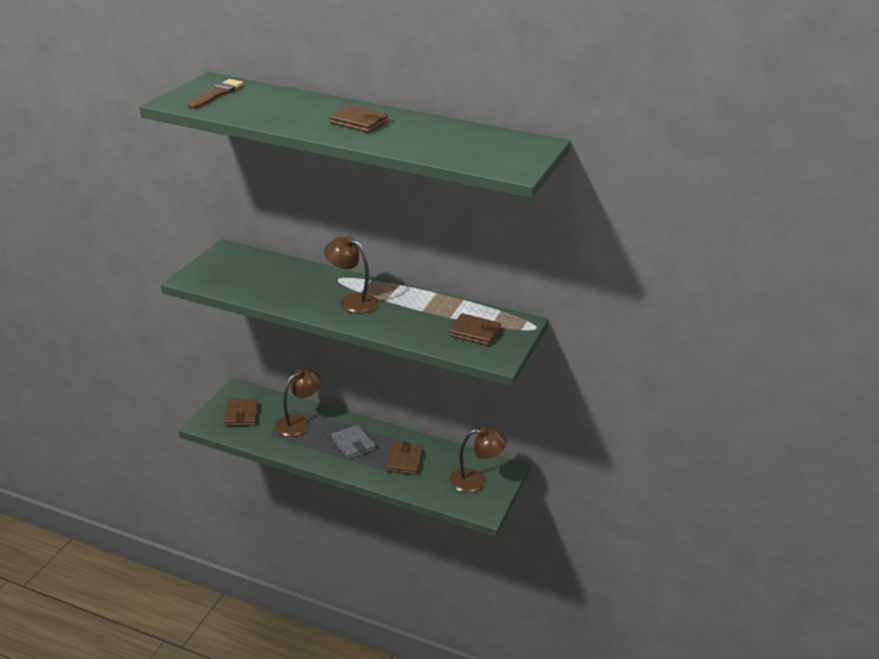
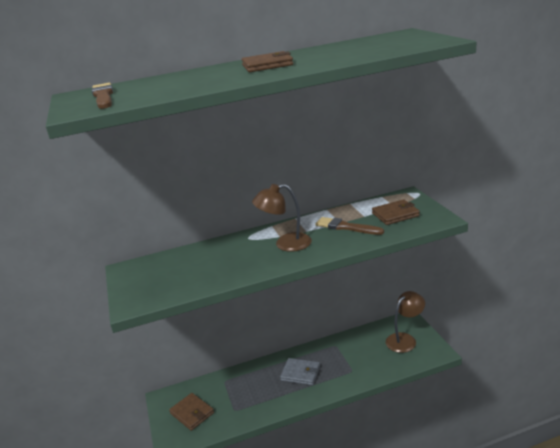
camera: 35 degrees left, 5 degrees down
brown lamp [275,369,321,437] -> none
brown wallet [386,442,422,475] -> none
none -> brown brush [316,217,384,235]

